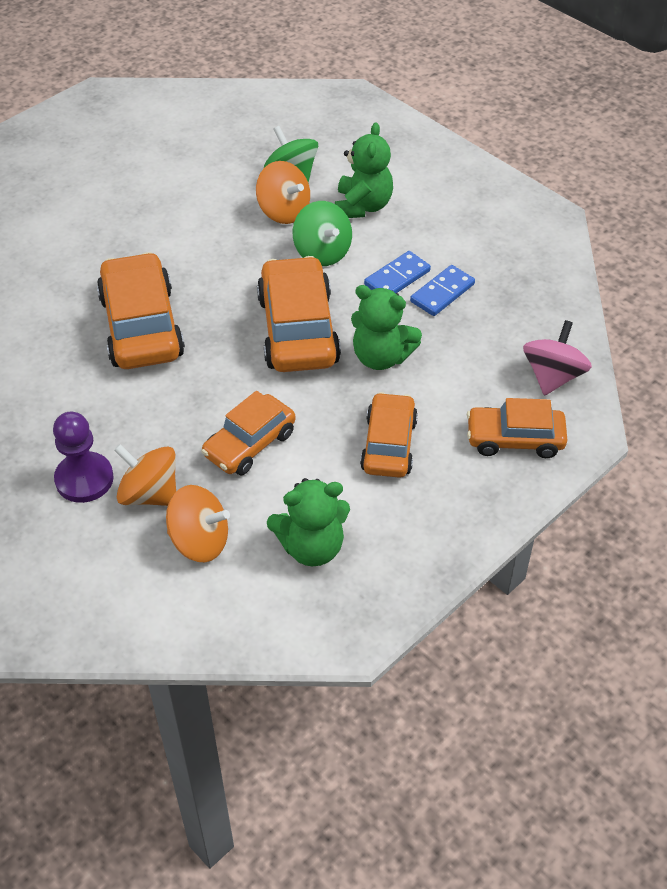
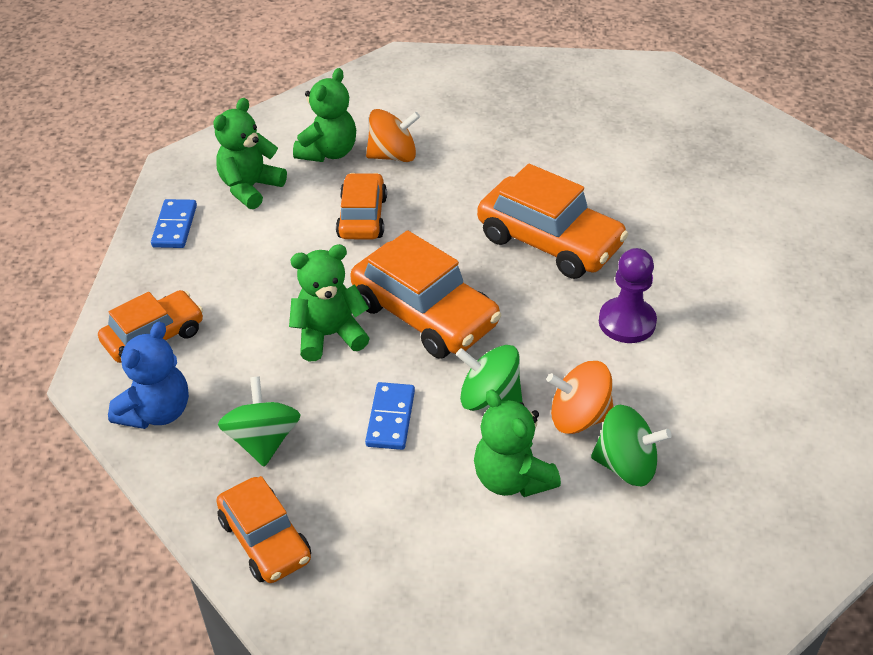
camera: 140 degrees right, 5 degrees down
purple pawn [53,412,114,503] -> purple pawn moved to [599,248,657,343]
orange spinning top [166,485,230,562] -> green teddy bear [293,68,356,162]
orange car [360,392,418,478] -> orange car moved to [216,476,311,583]
blue domino [410,265,475,316] -> blue domino moved to [151,199,197,248]
pink spinning top [523,320,592,396] -> blue teddy bear [108,322,189,429]
none -> green spinning top [218,376,300,467]

